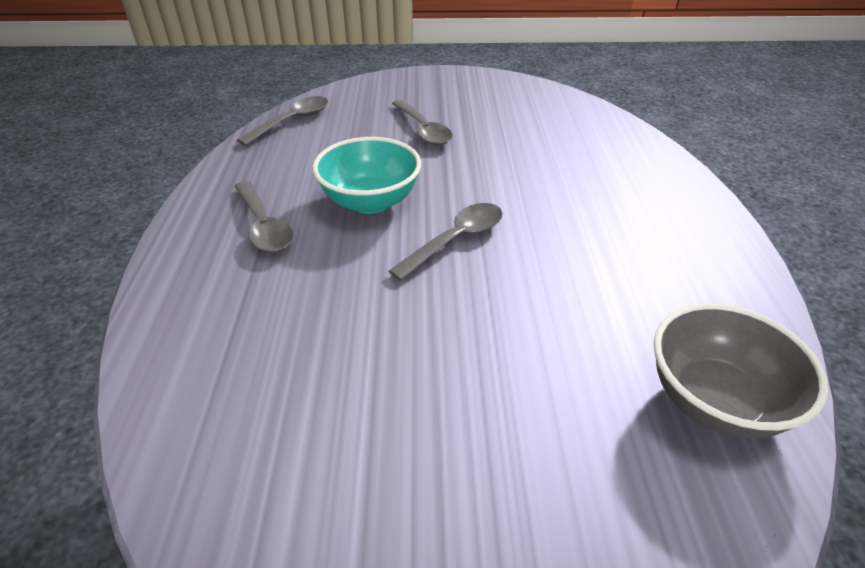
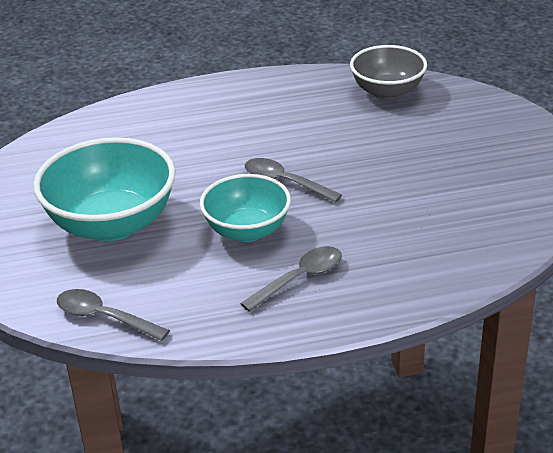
camera: 100 degrees left, 5 degrees down
grey spoon [392,100,453,145] -> turquoise bowl [33,137,176,241]

